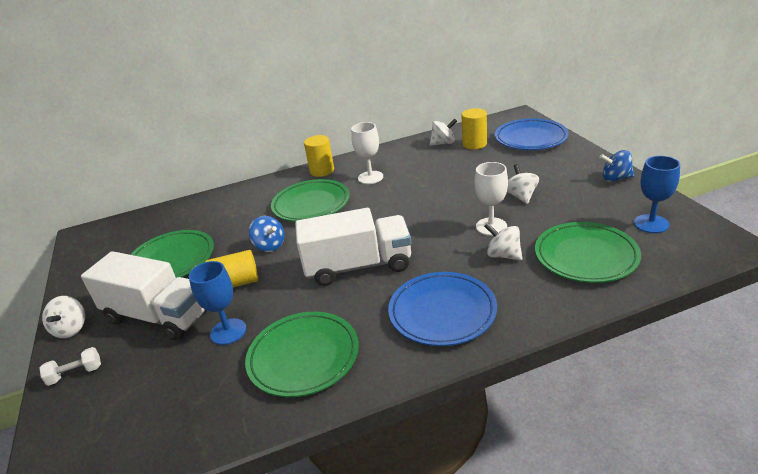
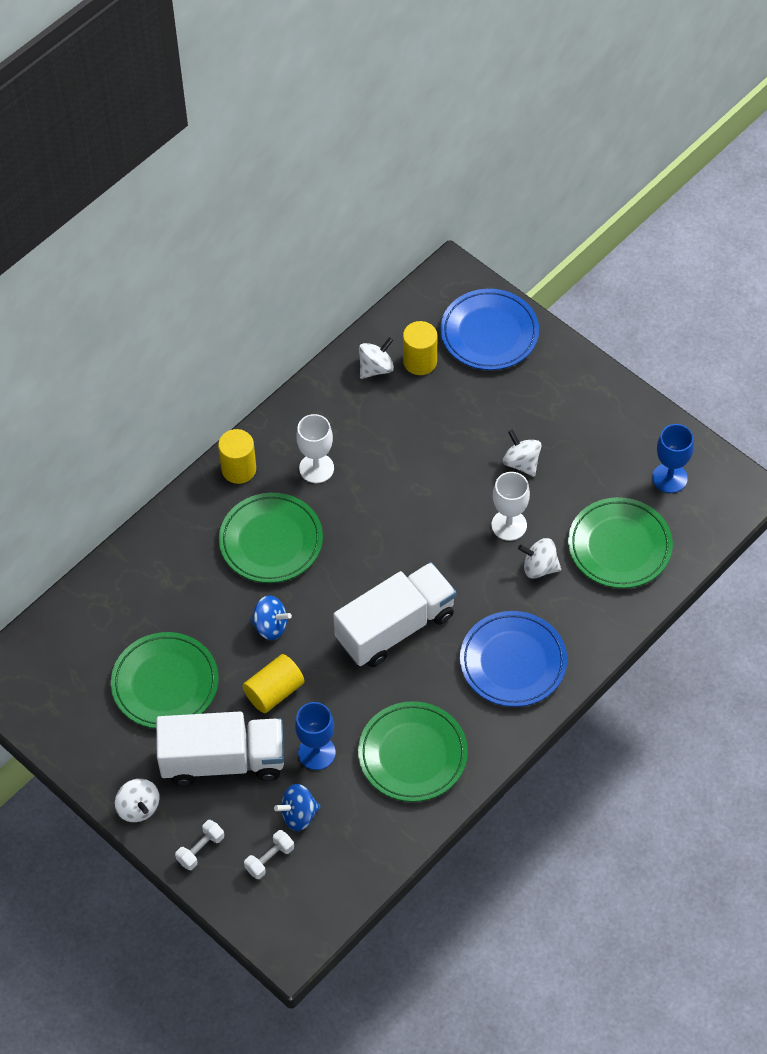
camera: 30 degrees left, 25 degrees up
blue spinning top [599,150,634,182] -> blue spinning top moved to [274,784,321,831]
none -> white dumbbell [244,830,294,879]

